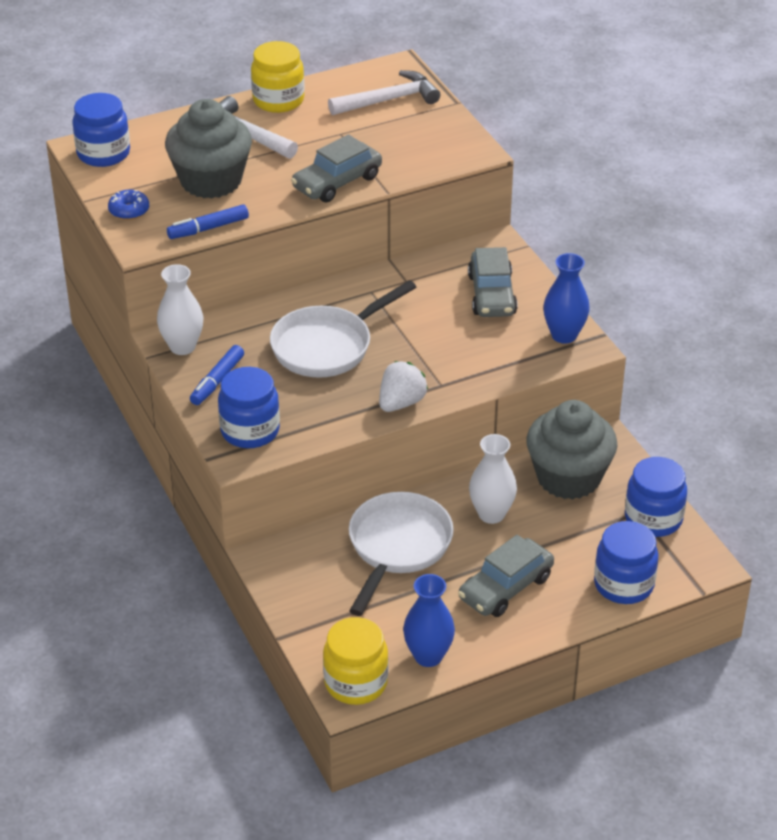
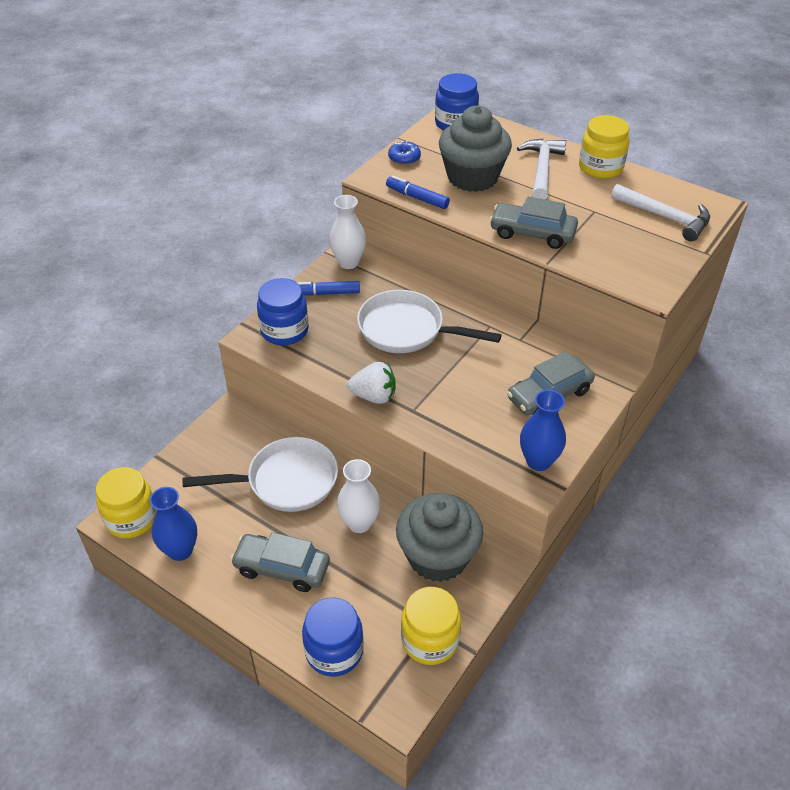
camera: 60 degrees right, 5 degrees up
blue jar [625,457,687,537] -> yellow jar [401,587,461,665]

